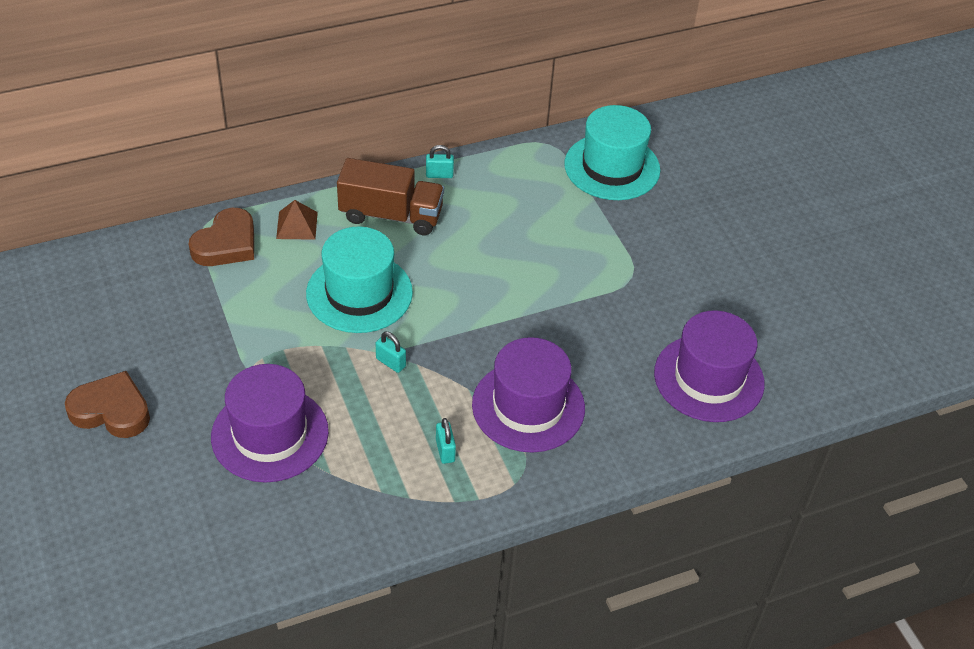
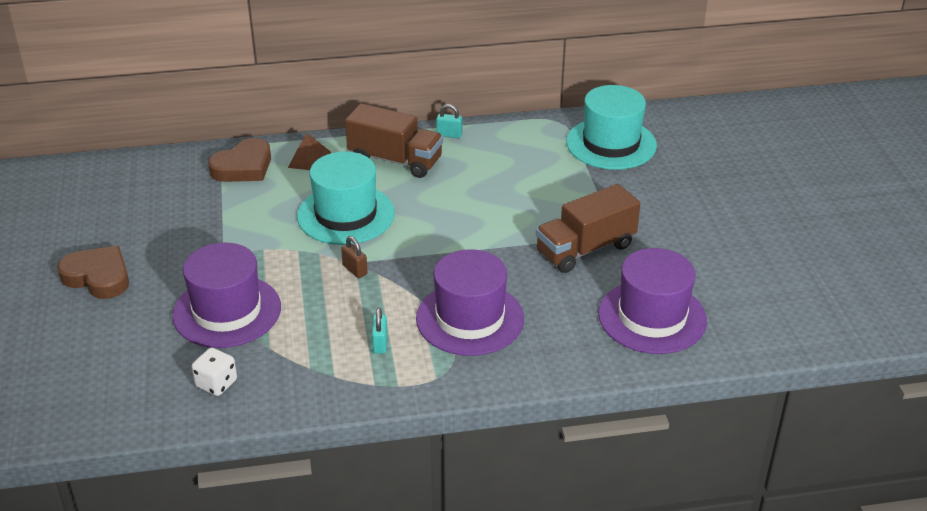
camera: 15 degrees right, 10 degrees down
turquoise padlock [376,332,406,373] -> brown padlock [341,236,368,278]
none -> white dice [192,348,237,396]
none -> brown truck [536,184,641,273]

